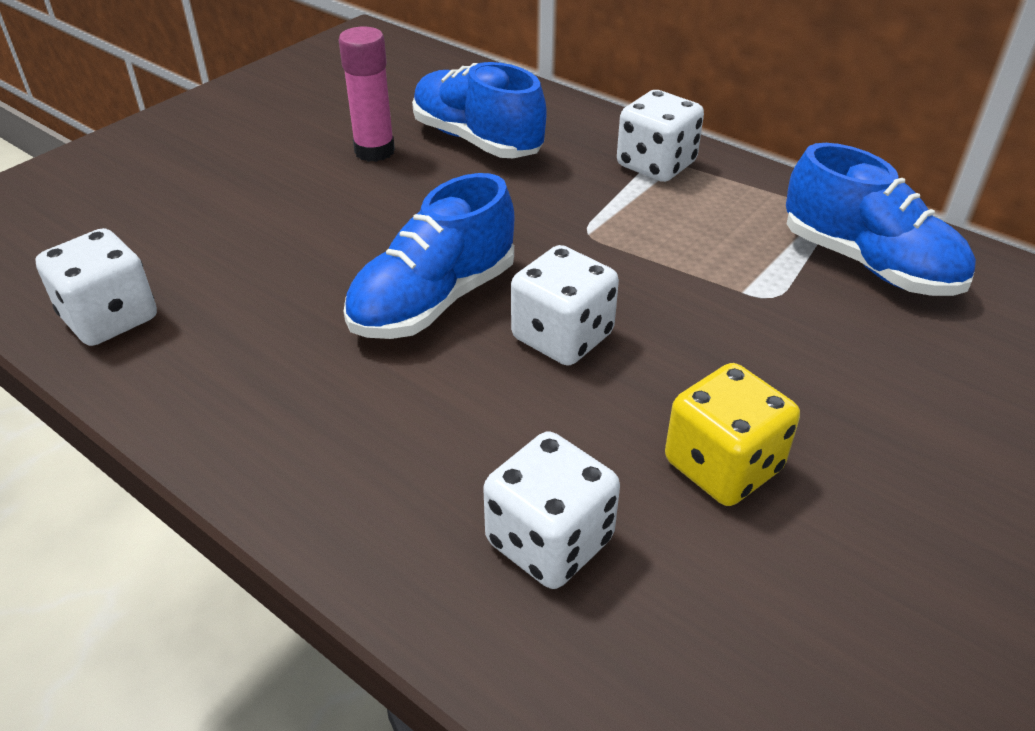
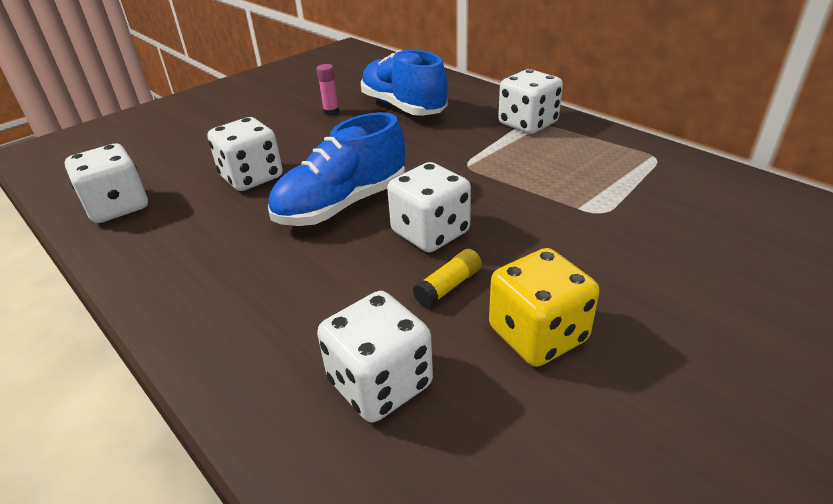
camera: 10 degrees right, 5 degrees down
pink glue stick [339,27,395,162] -> pink glue stick [316,64,339,116], size x0.56
blue shoe [786,143,976,296] -> none
none -> white dice [207,117,283,191]
none -> yellow glue stick [413,249,482,308]

